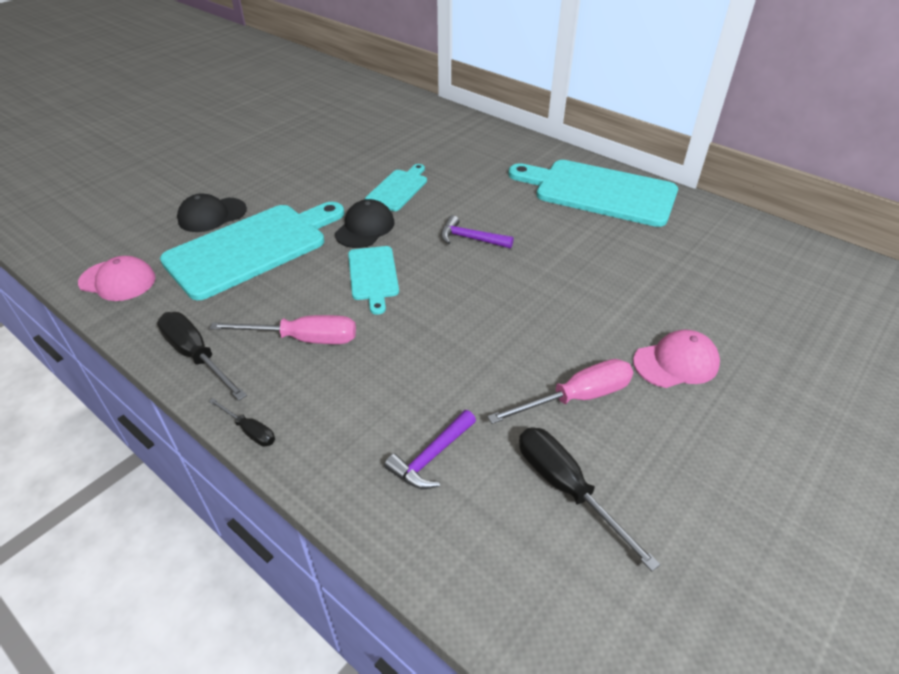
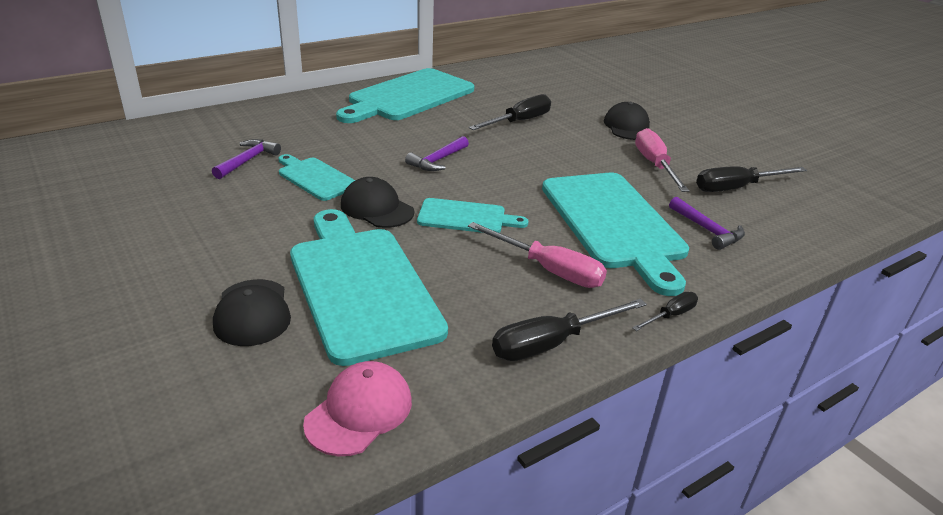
camera: 75 degrees left, 10 degrees down
pink screwdriver [209,315,356,344] -> pink screwdriver turned 105 degrees clockwise [468,222,607,288]
pink cap [633,330,720,388] -> black cap [604,102,650,140]
none -> purple hammer [212,139,281,179]
none -> black screwdriver [469,94,551,130]
none -> turquoise cutting board [542,173,689,296]

